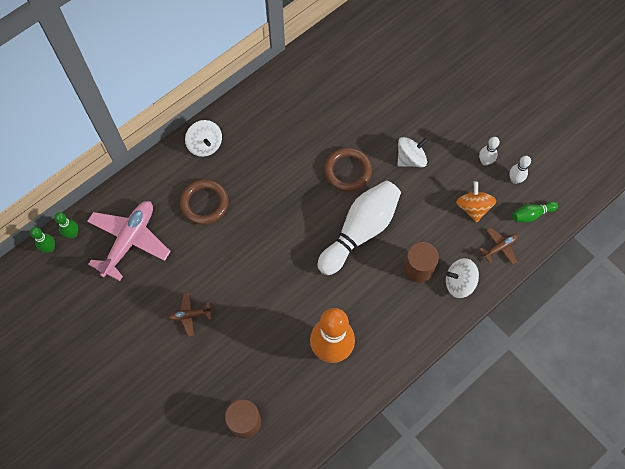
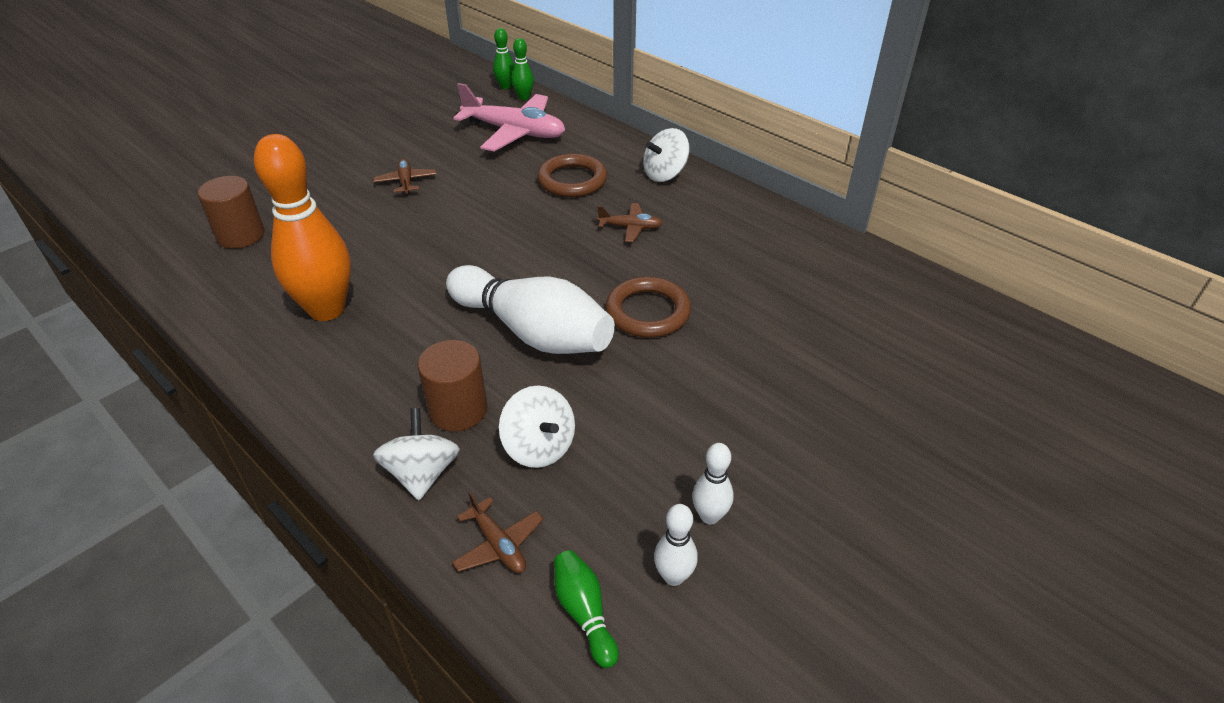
camera: 85 degrees right, 25 degrees down
white spinning top [397,137,429,167] -> white spinning top moved to [499,386,575,468]
orange spinning top [456,181,496,222] -> none
none -> brown plane [597,203,663,242]

